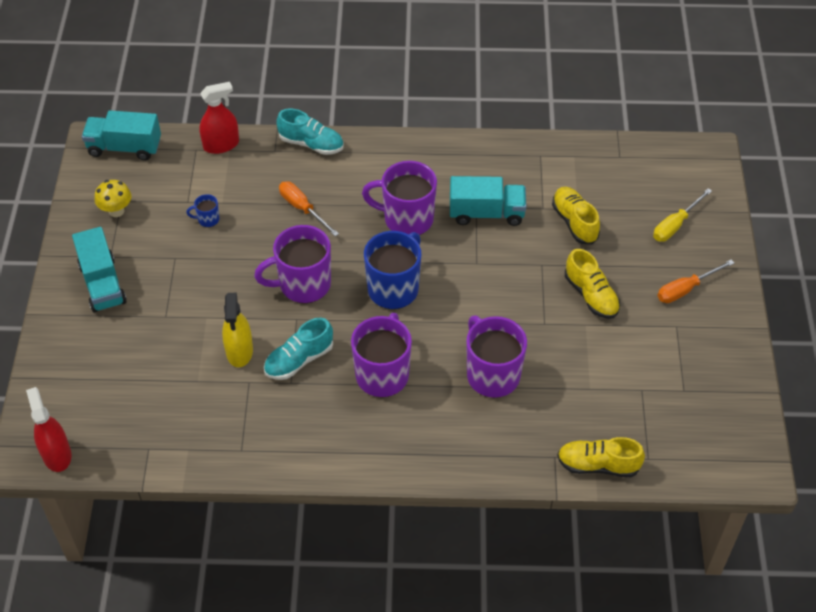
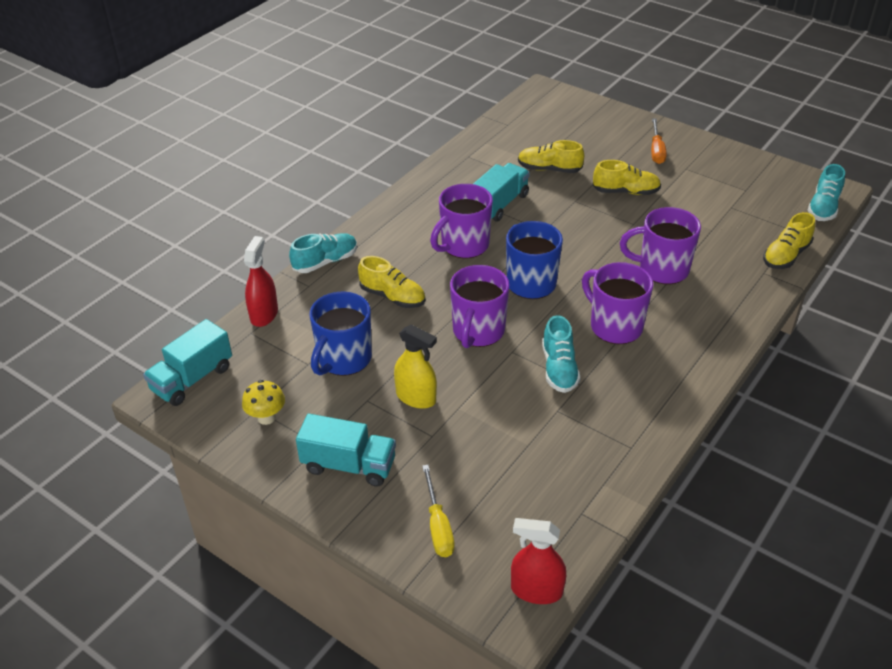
camera: 55 degrees left, 10 degrees down
blue mug [186,194,220,227] -> blue mug [309,292,372,376], size x2.29
yellow spray bottle [222,293,253,367] -> yellow spray bottle moved to [394,324,437,409]
orange screwdriver [279,181,339,236] -> yellow shoe [358,256,425,308]
yellow screwdriver [653,188,712,242] -> yellow screwdriver moved to [422,465,455,557]
none -> turquoise shoe [808,164,845,221]

